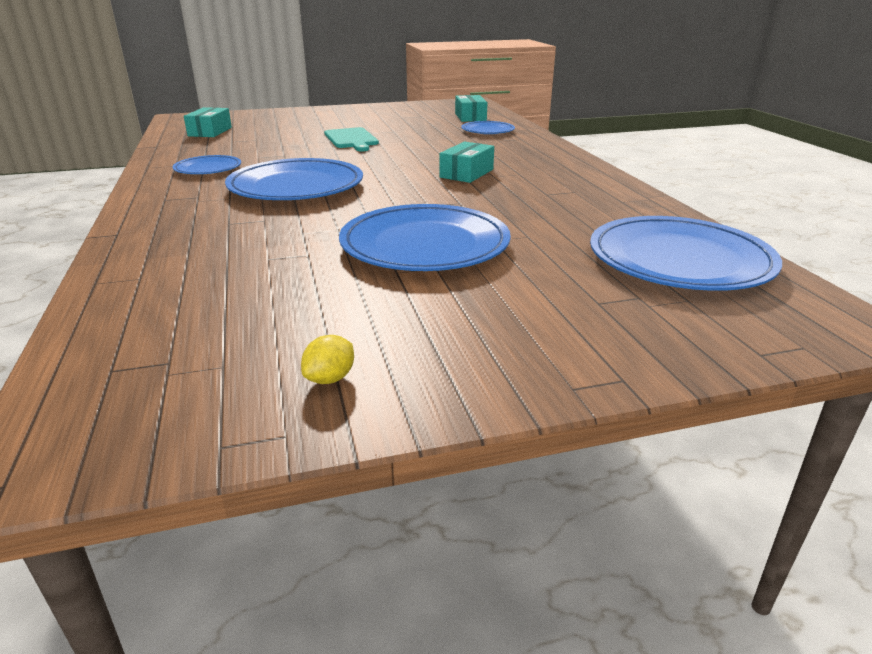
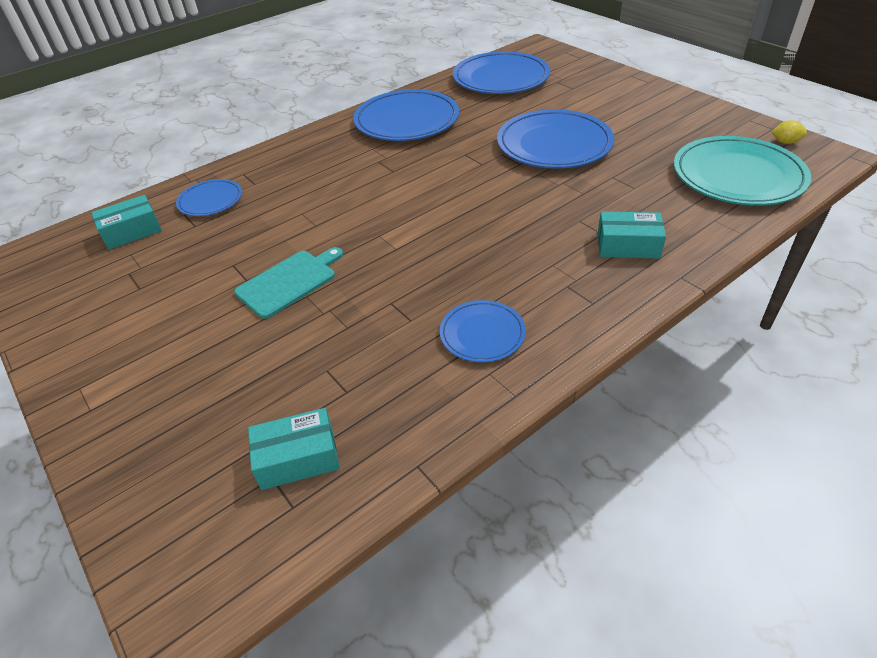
camera: 110 degrees left, 15 degrees up
blue plate [225,158,363,200] -> blue plate moved to [353,89,459,141]
yellow lemon [301,335,354,384] -> yellow lemon moved to [771,120,807,144]
turquoise box [439,142,494,183] -> turquoise box moved to [597,212,666,259]
none -> turquoise plate [674,136,811,206]

